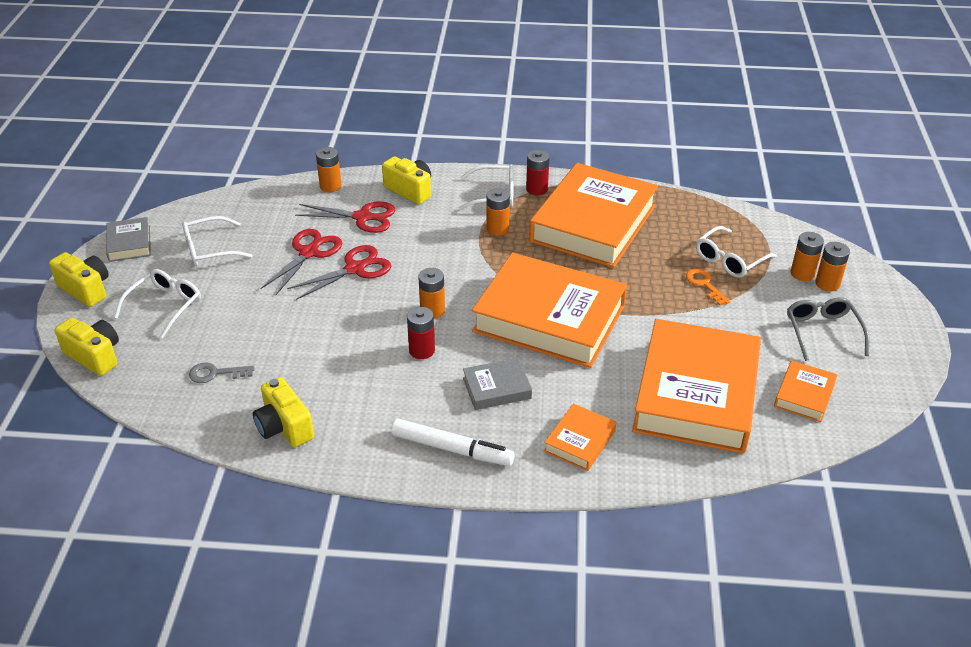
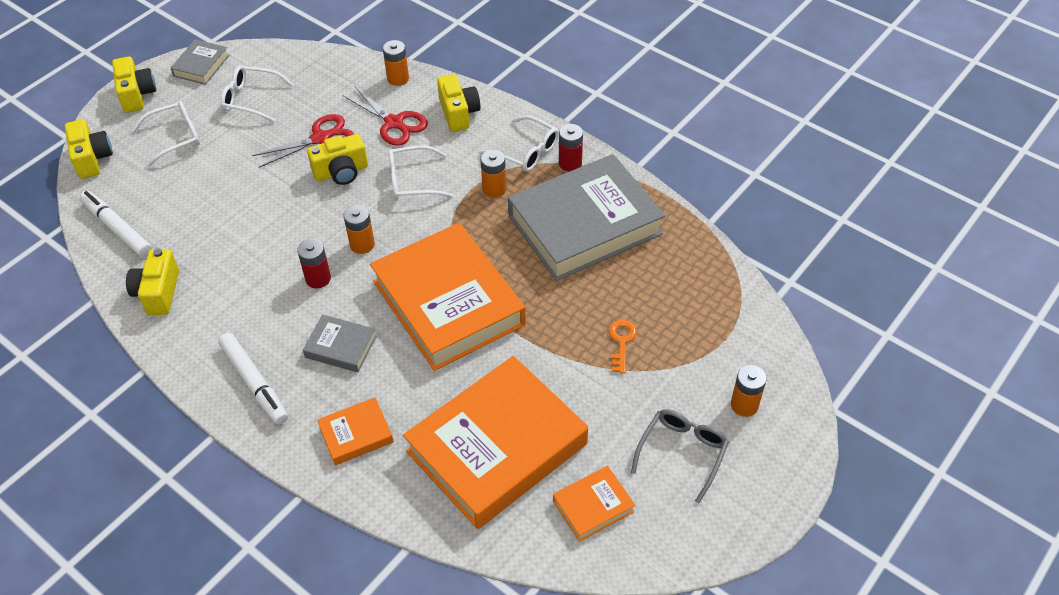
camera: 35 degrees right, 10 degrees up
grey key [189,363,254,383] -> none
red scissors [287,245,391,300] -> yellow camera [307,134,368,185]
orange book [529,163,658,268] -> grey book [508,154,665,281]
white glasses [696,226,777,278] -> white glasses moved to [389,145,454,200]
orange battery [790,232,824,281] -> none
none -> white marker [80,191,152,257]

